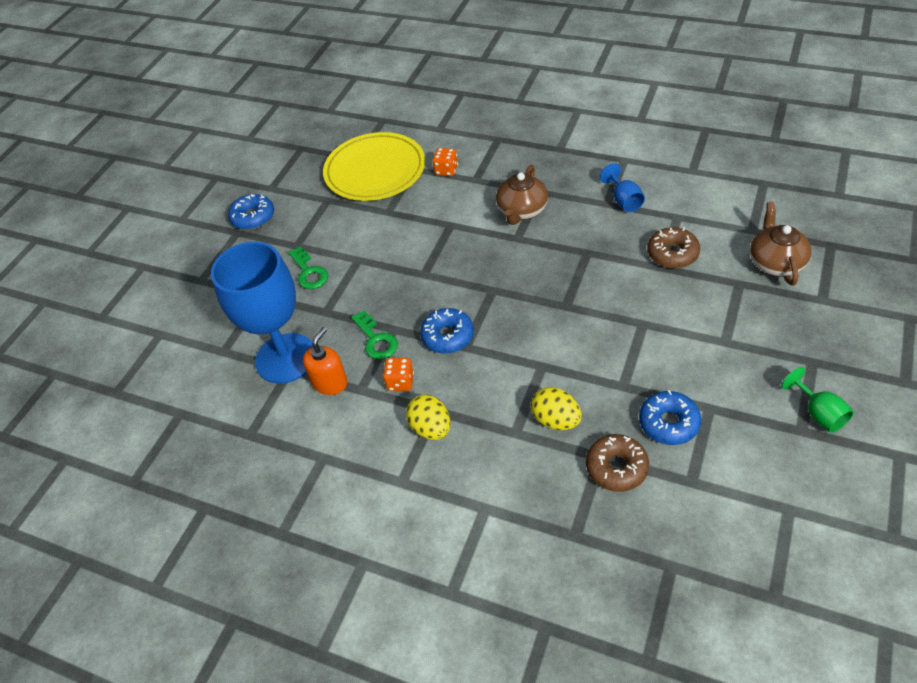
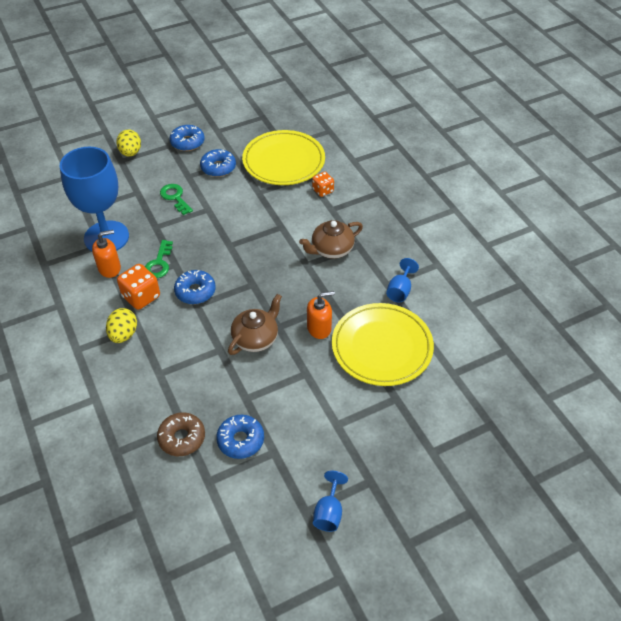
camera: 35 degrees right, 0 degrees up
green key [288,246,328,289] -> green key turned 135 degrees clockwise [160,184,193,215]
orange dice [383,358,414,391] -> orange dice [117,264,160,310], size x1.59
yellow egg [531,387,582,430] -> yellow egg moved to [116,129,141,157]
brown donut [647,227,700,268] -> yellow plate [332,303,434,386]
brown teapot [750,202,811,285] -> brown teapot moved to [228,294,282,355]
green goblet [781,367,854,433] -> blue goblet [313,471,348,532]
none -> blue donut [200,149,236,177]
none -> orange soap dispenser [307,291,335,339]

